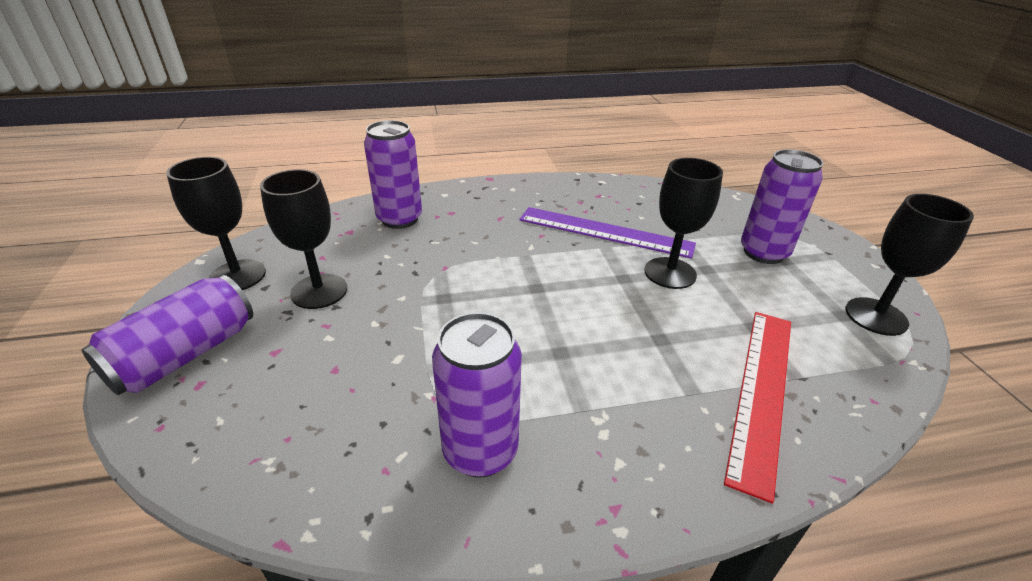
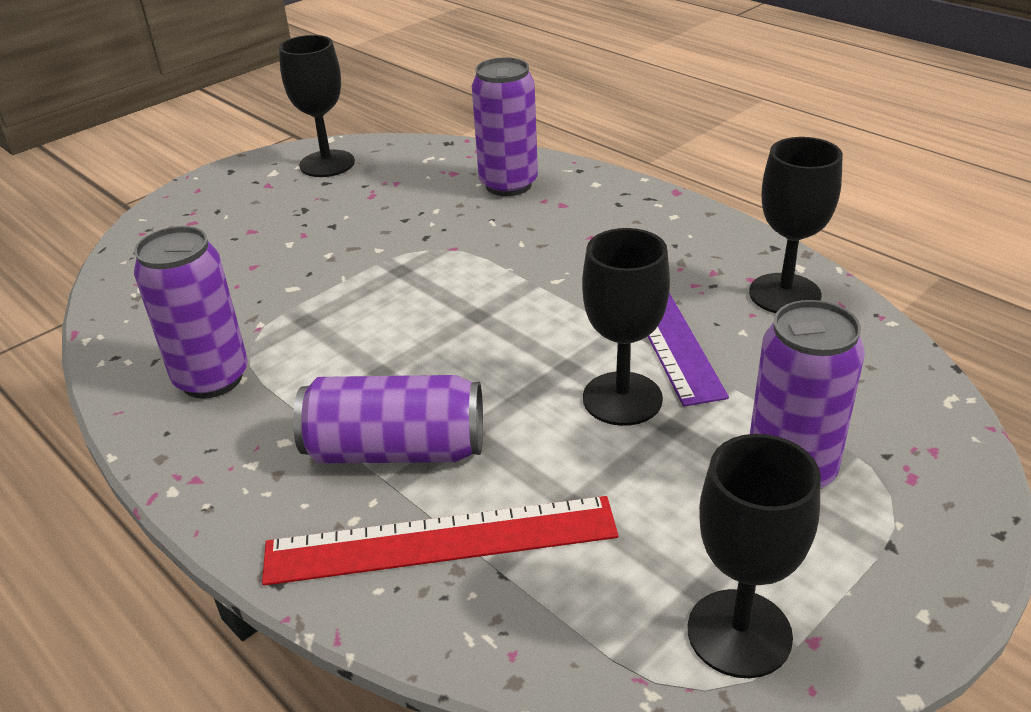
camera: 60 degrees right, 0 degrees up
purple can [82,275,253,395] -> purple can moved to [293,375,483,464]
black goblet [260,169,347,309] -> black goblet moved to [749,137,843,313]

